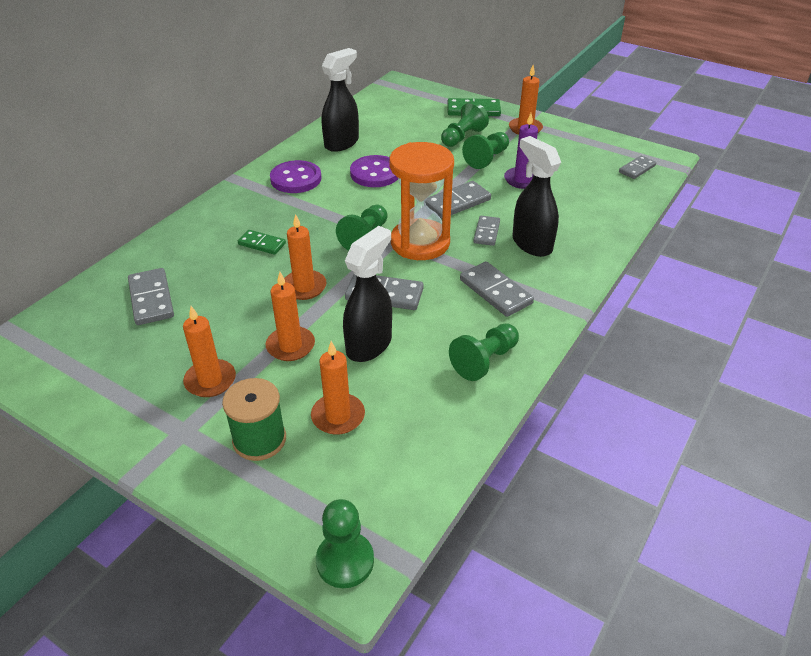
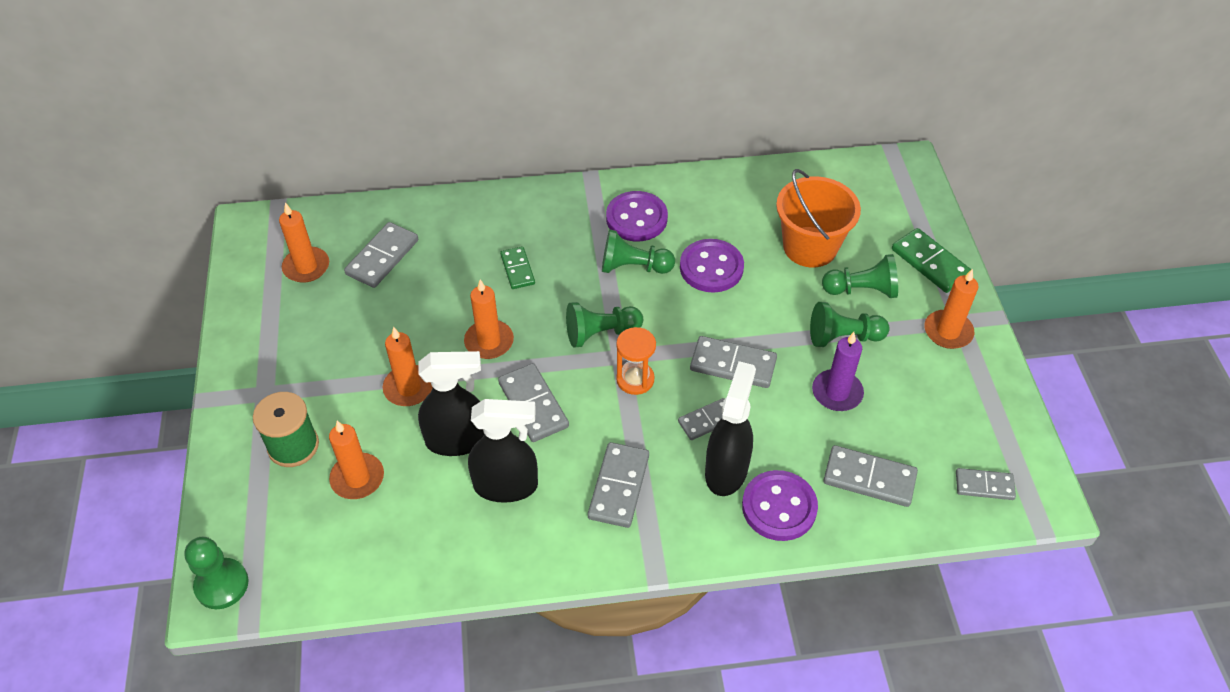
camera: 50 degrees right, 10 degrees up
orange candle [183,306,236,397] -> orange candle moved to [279,203,329,283]
black spray bottle [322,48,359,152] -> black spray bottle moved to [468,399,538,503]
orange hourglass [389,142,454,260] -> orange hourglass [616,327,656,395], size x0.53
green pawn [449,323,519,381] -> green pawn moved to [602,230,675,274]
none -> purple button [742,470,818,541]
none -> orange bucket [776,169,861,268]
none -> grey domino [823,445,918,507]

